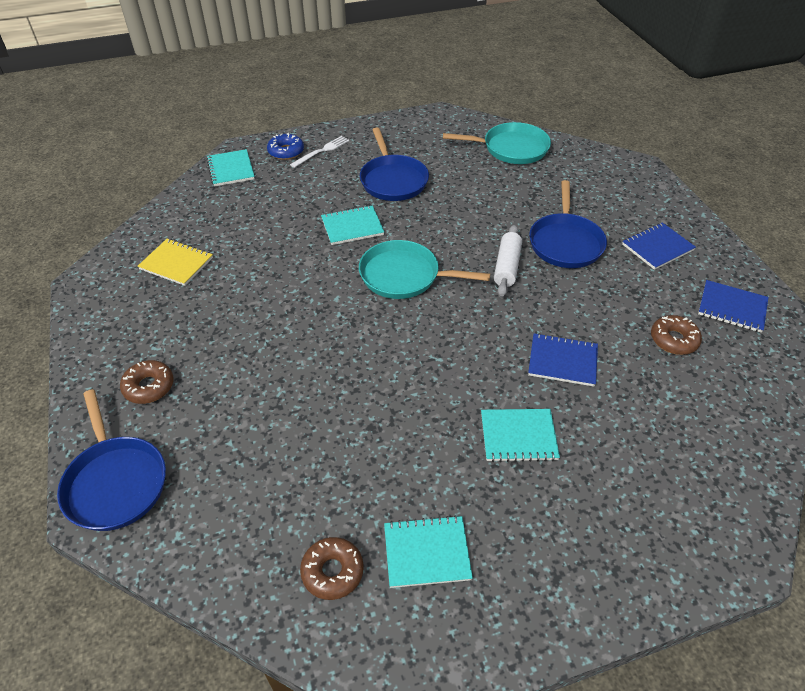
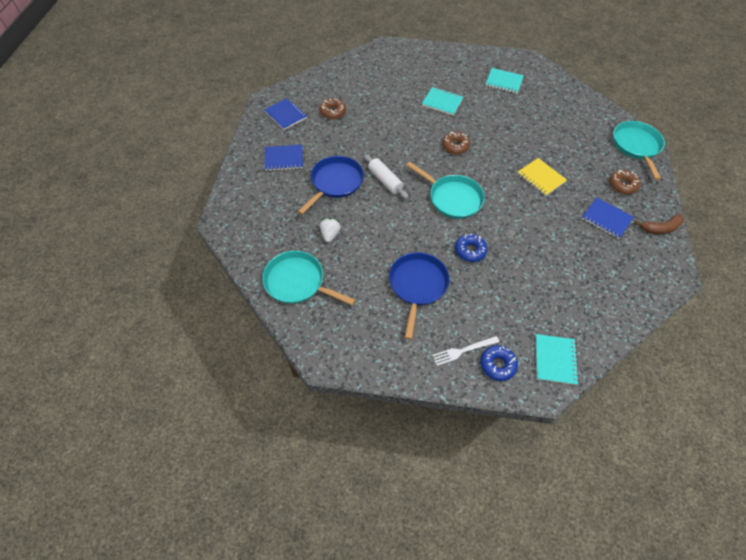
camera: 155 degrees left, 10 degrees up
blue pan [57,389,166,531] -> turquoise pan [613,121,665,180]
yellow notebook [138,239,213,286] -> yellow notebook moved to [517,158,567,196]
brown donut [300,537,364,600] -> brown donut moved to [442,132,470,154]
turquoise notebook [321,205,384,245] -> blue donut [455,234,488,262]
white rolling pin [494,225,522,297] -> white rolling pin turned 75 degrees counterclockwise [364,154,408,199]
blue notebook [528,333,598,386] -> blue notebook moved to [582,197,634,239]
none -> white strawberry [320,218,341,242]
none -> brown banana [634,214,684,234]

